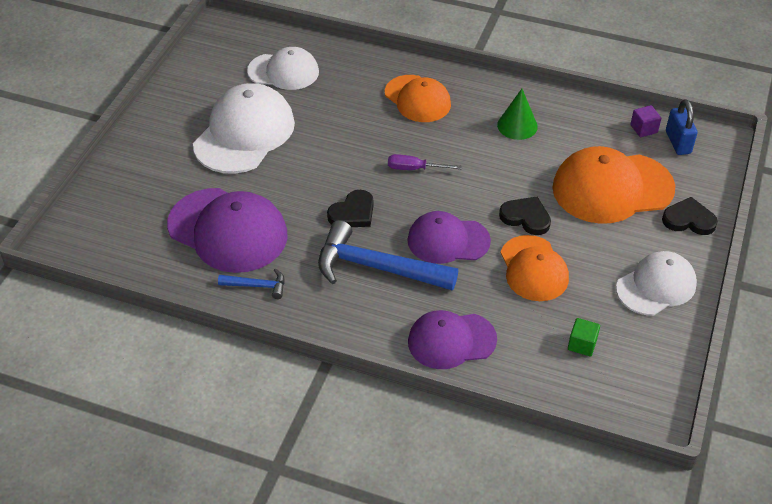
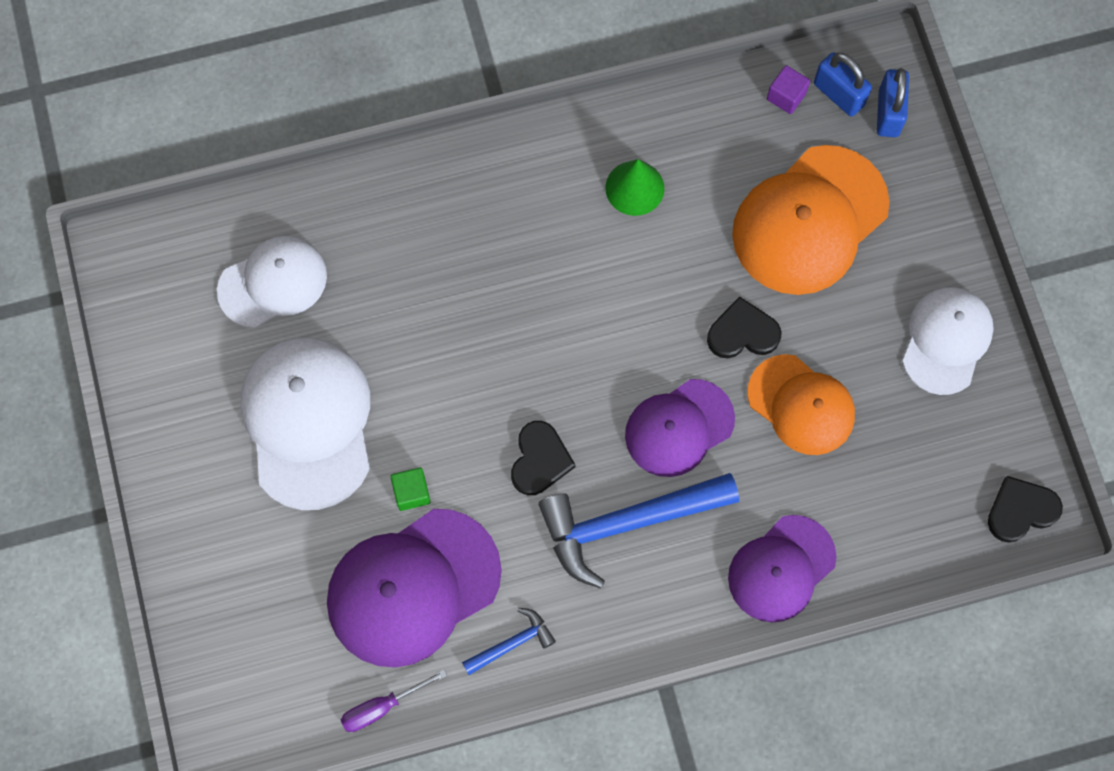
camera: 35 degrees left, 25 degrees up
purple cap [167,188,288,273] -> purple cap turned 150 degrees clockwise [327,509,502,668]
orange cap [385,75,451,122] -> none
purple screwdriver [388,154,462,170] -> purple screwdriver moved to [341,669,447,732]
green cube [568,318,600,357] -> green cube moved to [390,467,431,511]
black heart [662,197,718,235] -> black heart moved to [988,476,1063,543]
none -> blue padlock [877,68,909,137]

